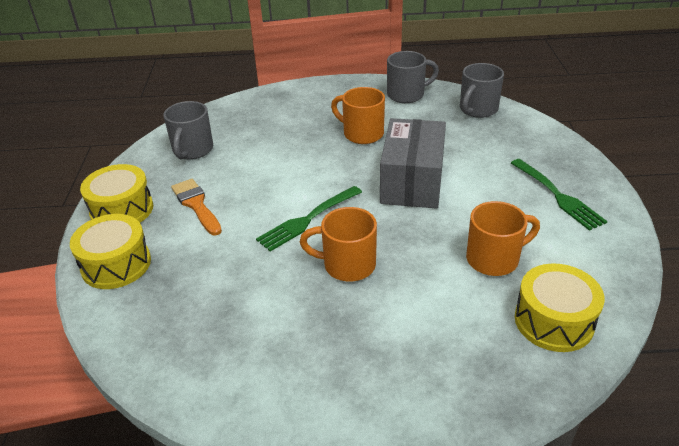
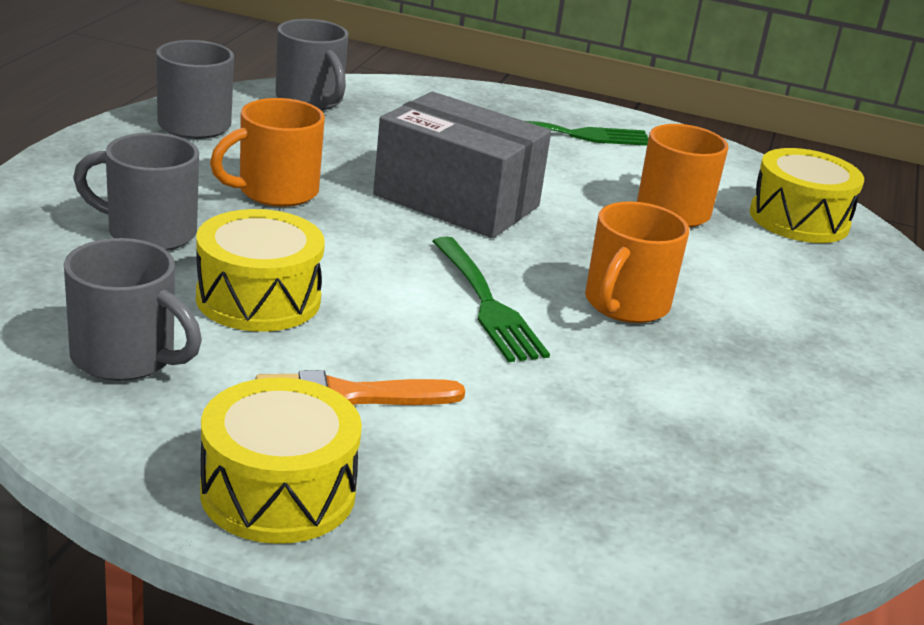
camera: 75 degrees left, 10 degrees down
yellow drum [70,214,151,289] -> yellow drum moved to [196,209,325,332]
none -> grey mug [73,132,199,251]

